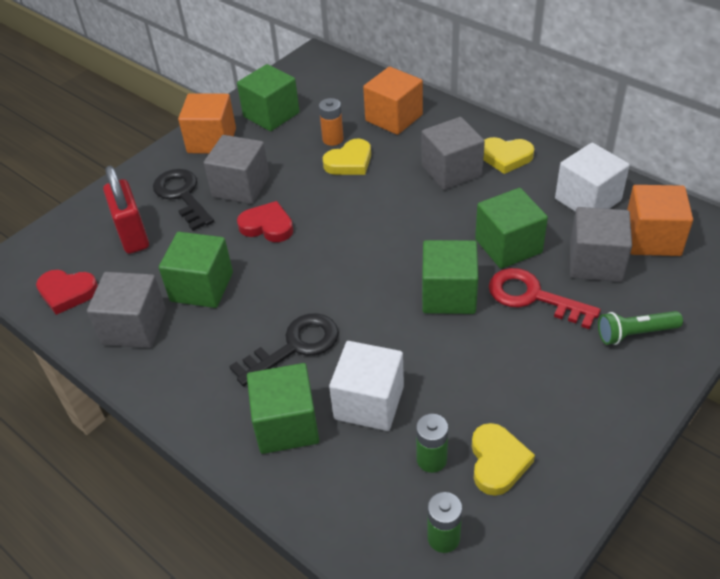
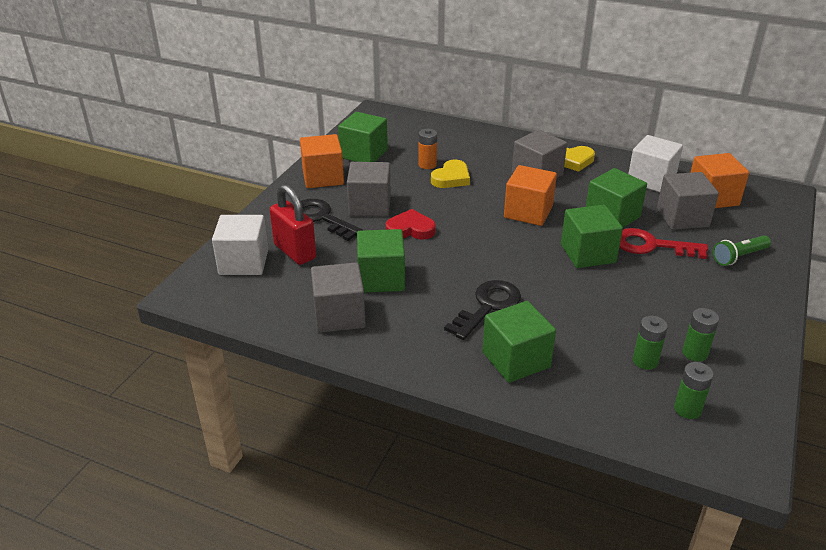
camera: 20 degrees left, 10 degrees down
red heart [36,270,98,315] -> none
white cube [329,341,404,431] -> white cube moved to [212,215,268,275]
orange cube [363,67,423,135] -> orange cube moved to [504,165,557,226]
yellow heart [472,423,535,496] -> green battery [683,308,719,362]

